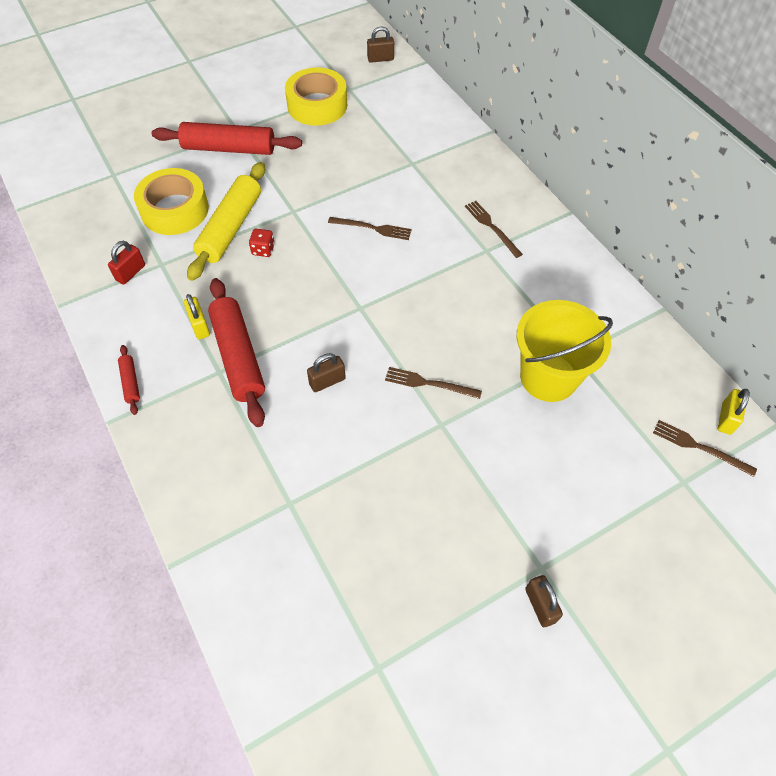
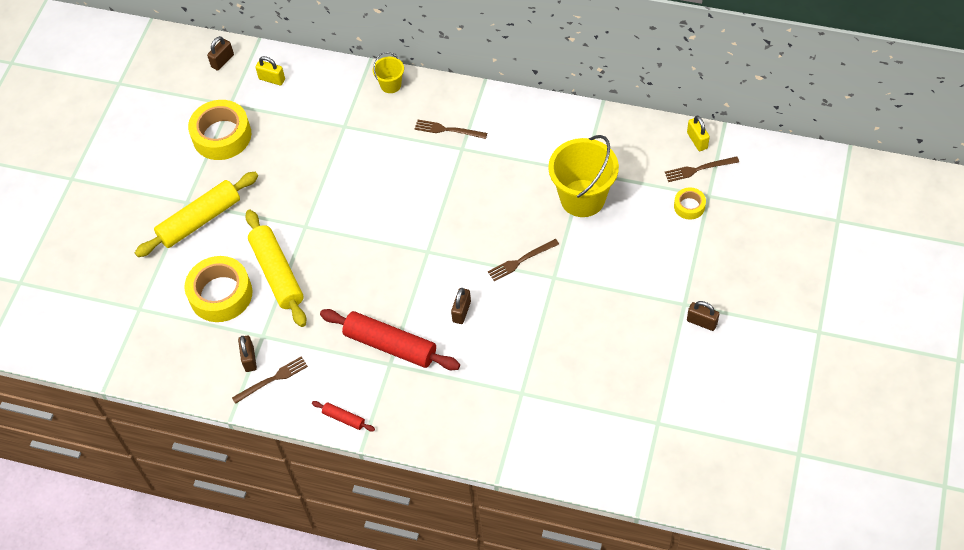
camera: 40 degrees left, 0 degrees up
red padlock [108,241,145,285] -> brown padlock [238,335,257,372]
red rolling pin [152,122,302,155] -> yellow rolling pin [135,172,258,257]
yellow padlock [184,294,210,339] -> yellow padlock moved to [255,56,285,85]
red dice [249,229,275,257] -> none
brown fork [328,217,412,240] -> brown fork moved to [232,356,308,404]
none -> yellow bucket [373,52,404,93]
none -> yellow tape [674,187,706,220]

